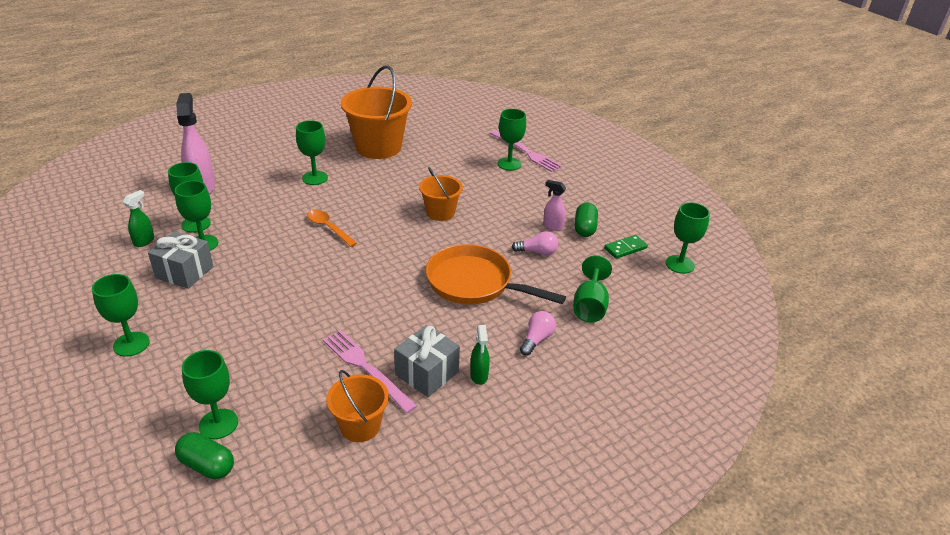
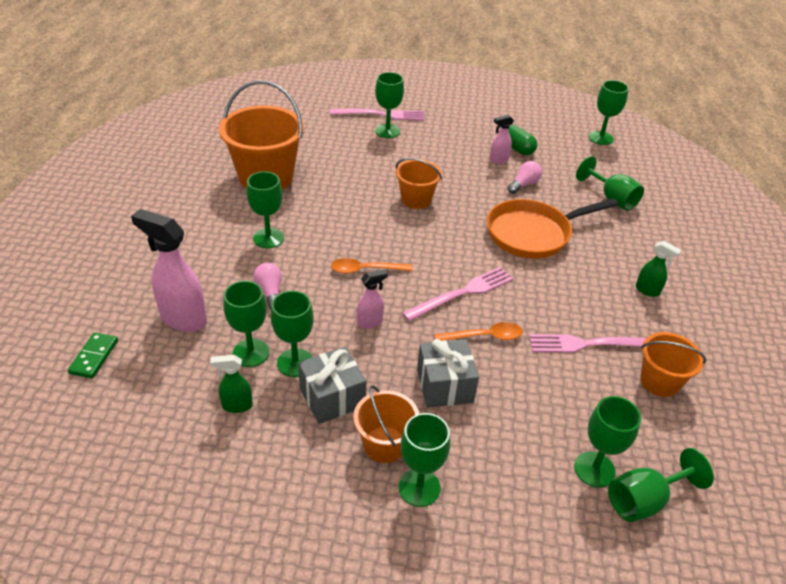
camera: 50 degrees left, 5 degrees up
green spray bottle [123,190,154,247] -> green spray bottle turned 75 degrees counterclockwise [210,355,253,413]
green capsule [175,432,234,479] -> green goblet [608,448,714,522]
grey gift [394,325,460,397] -> grey gift moved to [417,339,479,408]
pink light bulb [520,311,556,356] -> pink light bulb moved to [253,263,282,310]
green domino [604,235,648,259] -> green domino moved to [68,332,118,378]
none -> orange bucket [353,385,419,463]
none -> pink spray bottle [357,269,388,329]
none -> pink fork [402,267,513,321]
none -> orange spoon [434,322,523,341]

